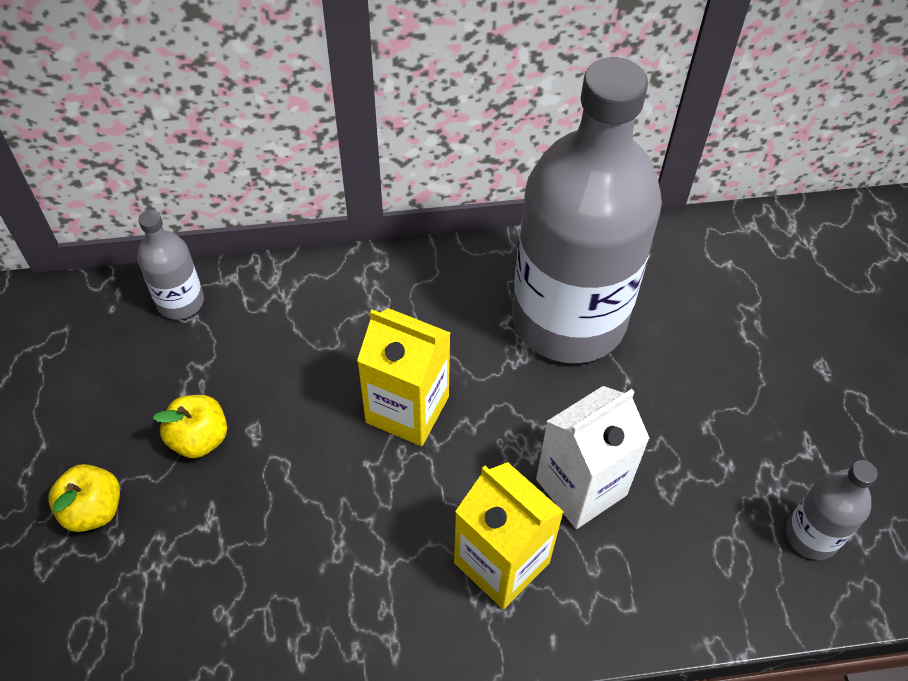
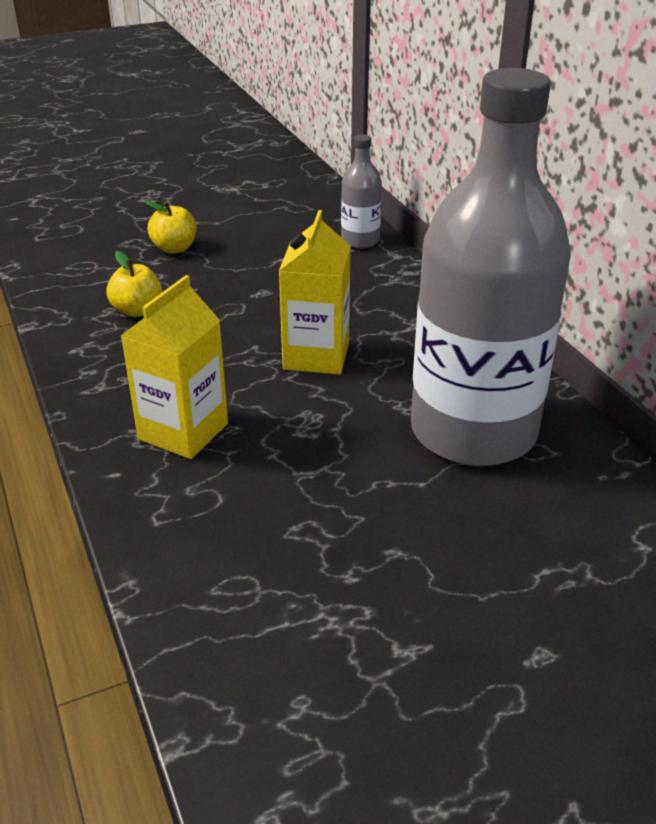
camera: 75 degrees right, 20 degrees down
yellow apple [153,395,227,458] -> yellow apple moved to [107,251,162,317]
white carton [536,386,650,529] -> none
grey bottle [786,460,878,560] -> none

